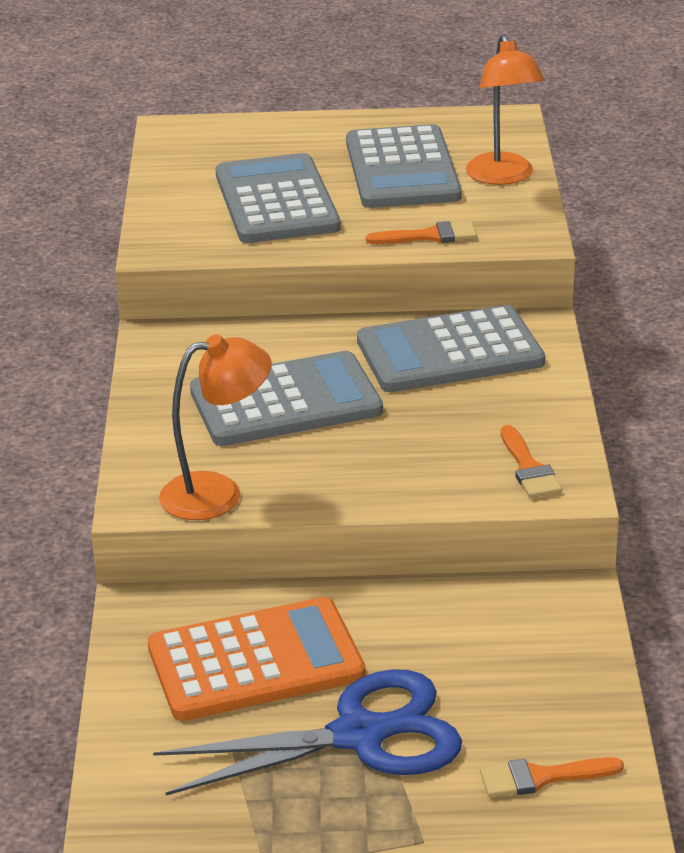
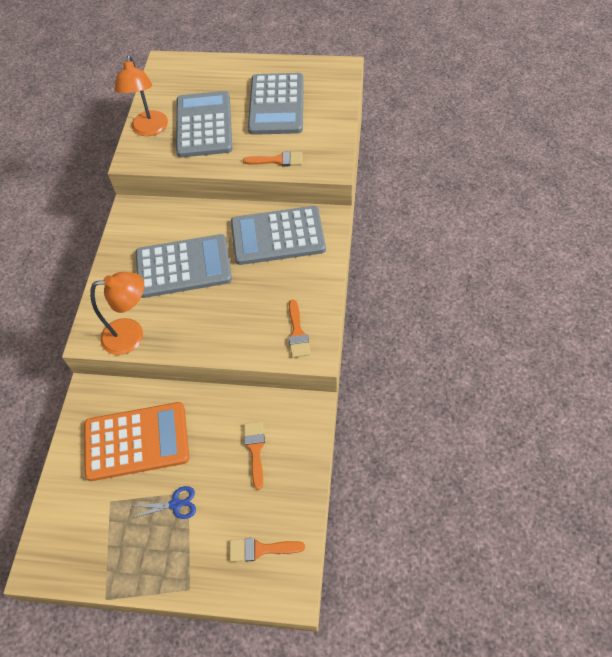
camera: 10 degrees right, 25 degrees up
blue scissors [153,669,462,795] -> blue scissors [132,486,196,519], size x0.42
orange lamp [466,34,545,185] -> orange lamp moved to [114,55,168,136]
none -> orange brush [244,421,265,490]

